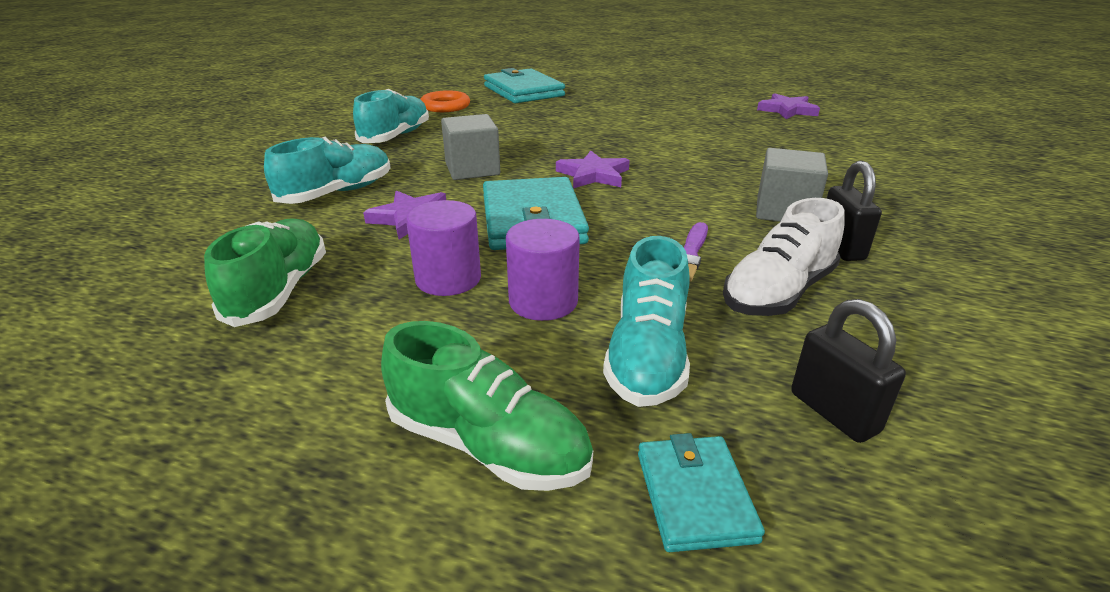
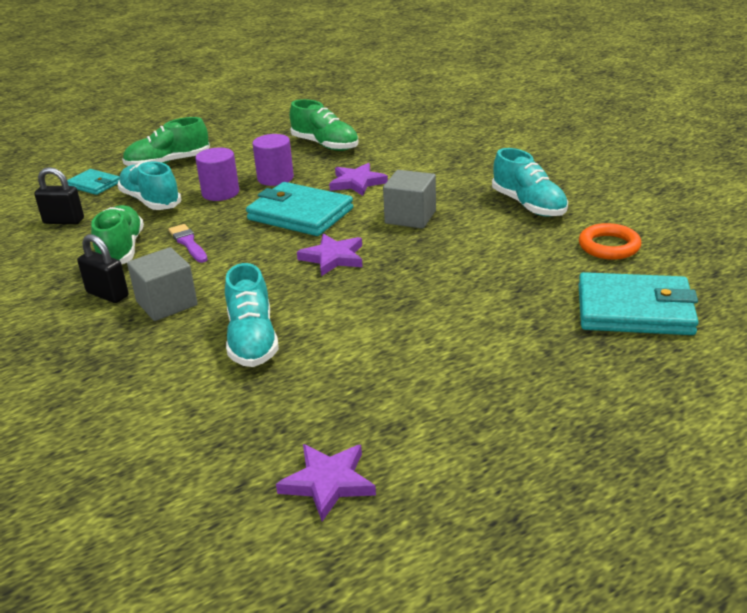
camera: 130 degrees right, 0 degrees up
turquoise shoe [264,137,391,204] -> turquoise shoe moved to [225,263,279,367]
white shoe [723,198,845,316] -> green shoe [91,205,144,264]

